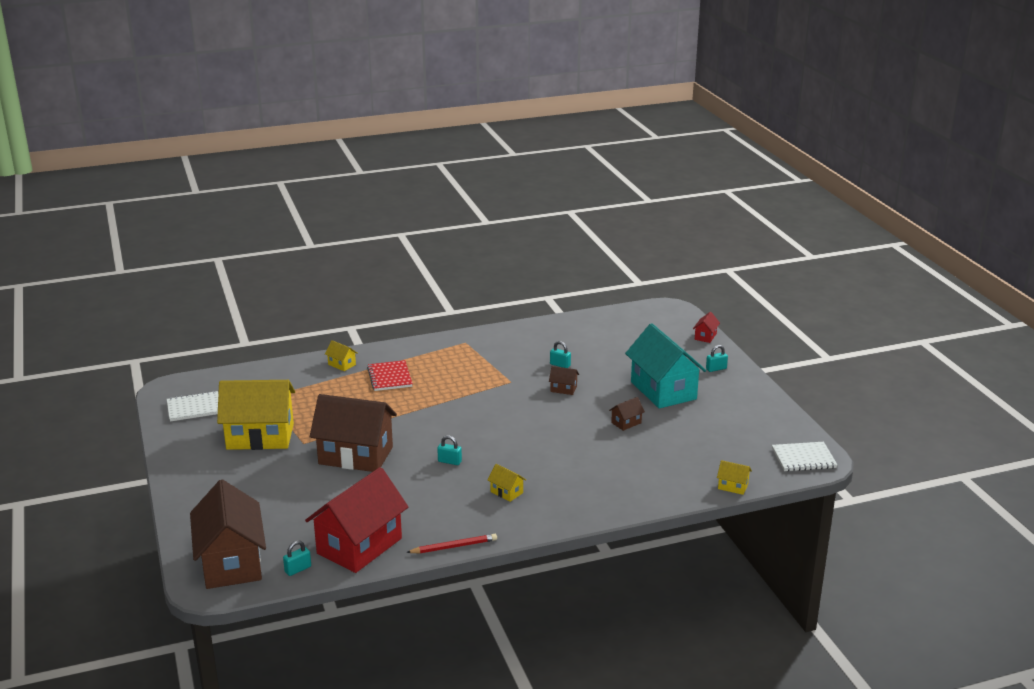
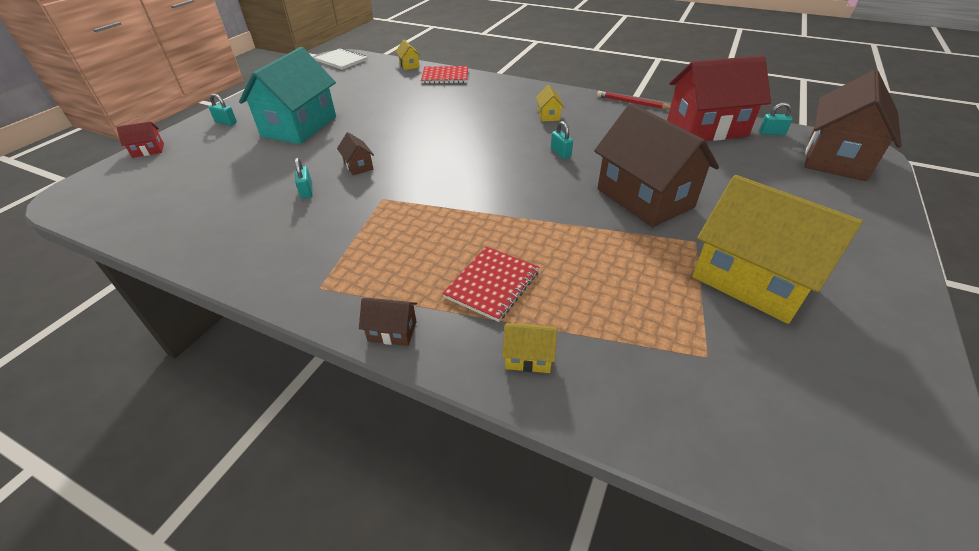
camera: 135 degrees left, 15 degrees up
white notebook [167,391,218,422] -> none
yellow house [325,340,358,371] -> yellow house turned 75 degrees counterclockwise [502,323,557,373]
brown house [609,397,645,431] -> brown house moved to [359,298,417,346]
none -> red notebook [421,66,468,84]

